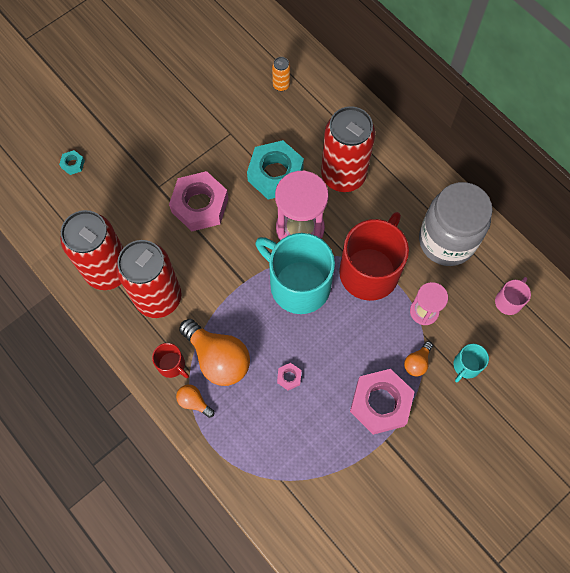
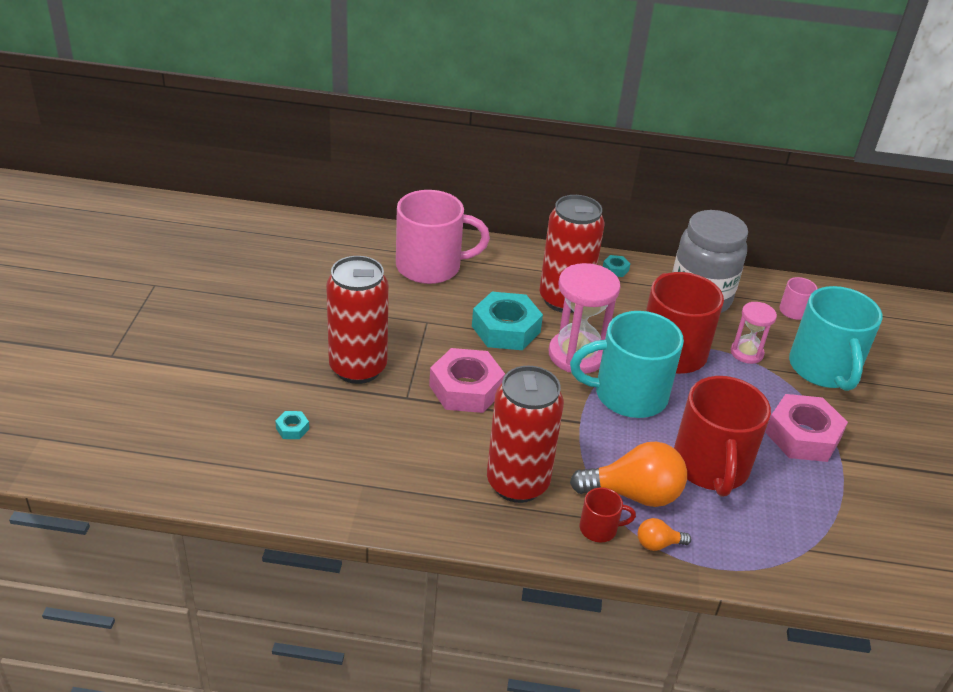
camera: 45 degrees left, 30 degrees down
red can [61,210,123,290] -> red can moved to [326,256,389,384]
orange can [272,57,290,91] -> pink mug [396,190,490,284]
pink nut [277,363,301,390] -> red mug [674,376,771,497]
orange light bulb [404,341,433,376] -> none
turquoise mug [454,344,489,382] -> turquoise mug [789,286,883,391], size x2.22
none -> turquoise nut [603,255,630,277]

